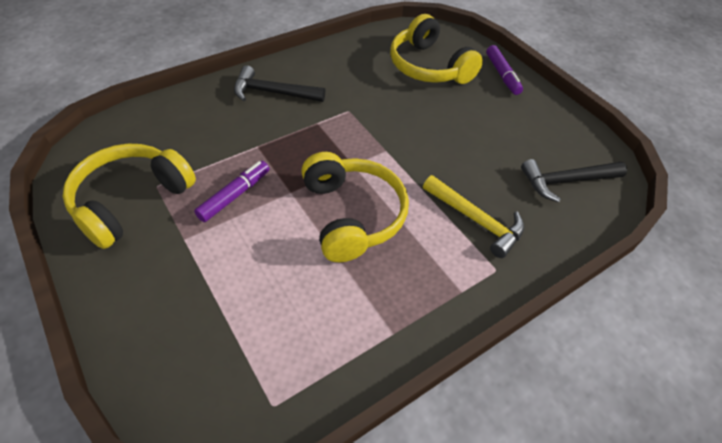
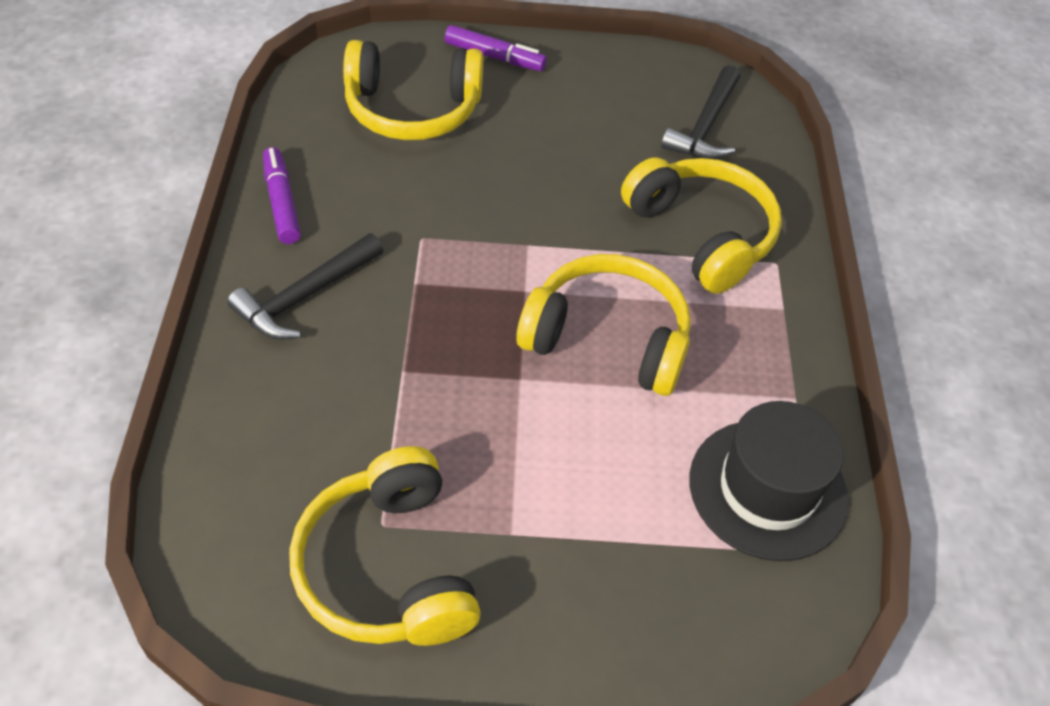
camera: 55 degrees left, 0 degrees up
purple marker [194,161,270,222] -> purple marker moved to [263,147,301,244]
yellow hammer [423,175,524,258] -> yellow headphones [621,157,782,294]
none -> black hat [689,401,849,561]

